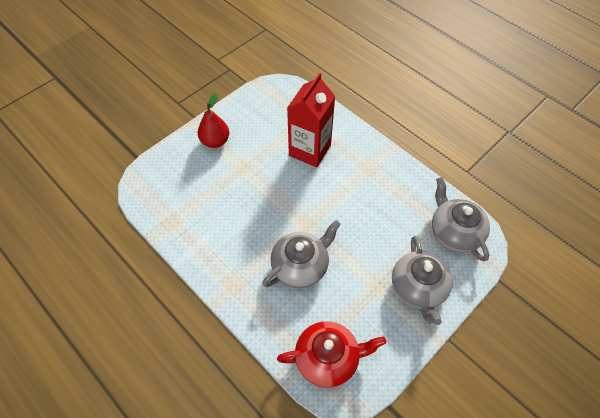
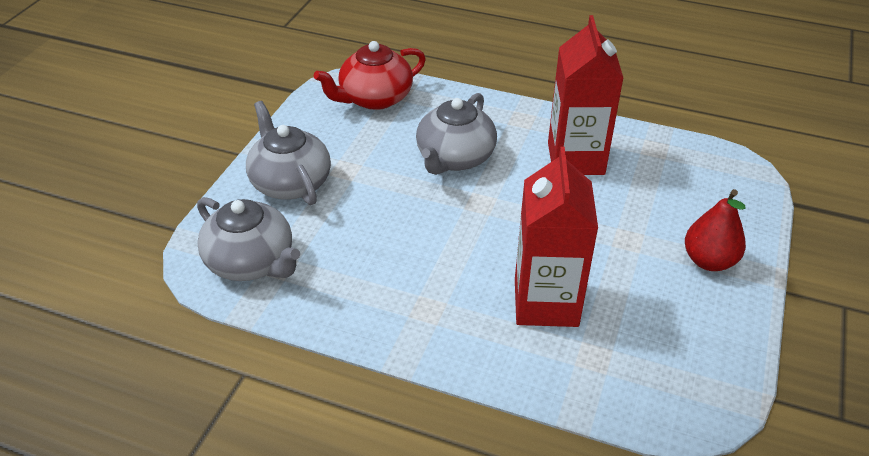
camera: 155 degrees right, 15 degrees down
none -> red carton [548,15,624,175]

